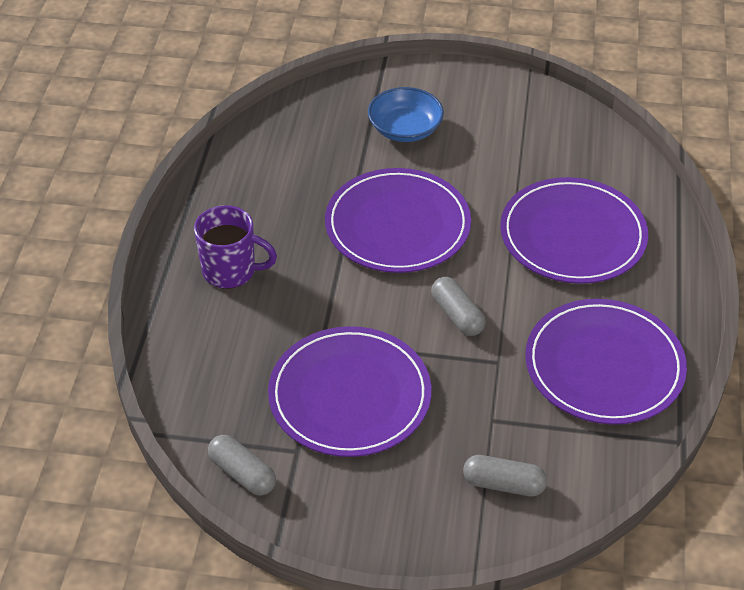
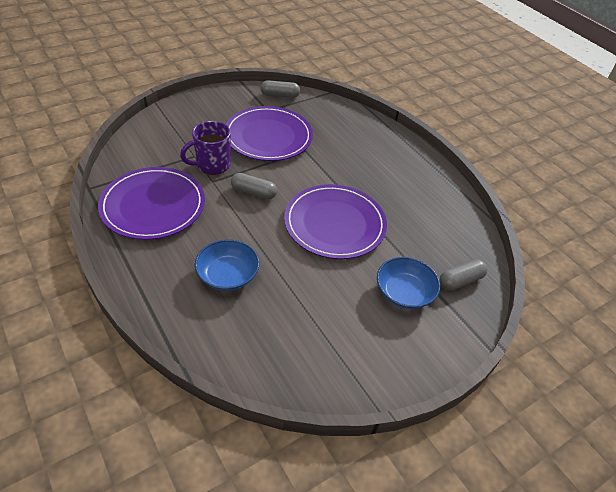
camera: 135 degrees right, 0 degrees up
purple mug [194,205,277,289] -> purple mug moved to [180,121,231,175]
grey capsule [463,455,547,497] -> grey capsule moved to [440,259,487,291]
purple plate [500,177,648,284] -> blue bowl [195,239,259,291]

